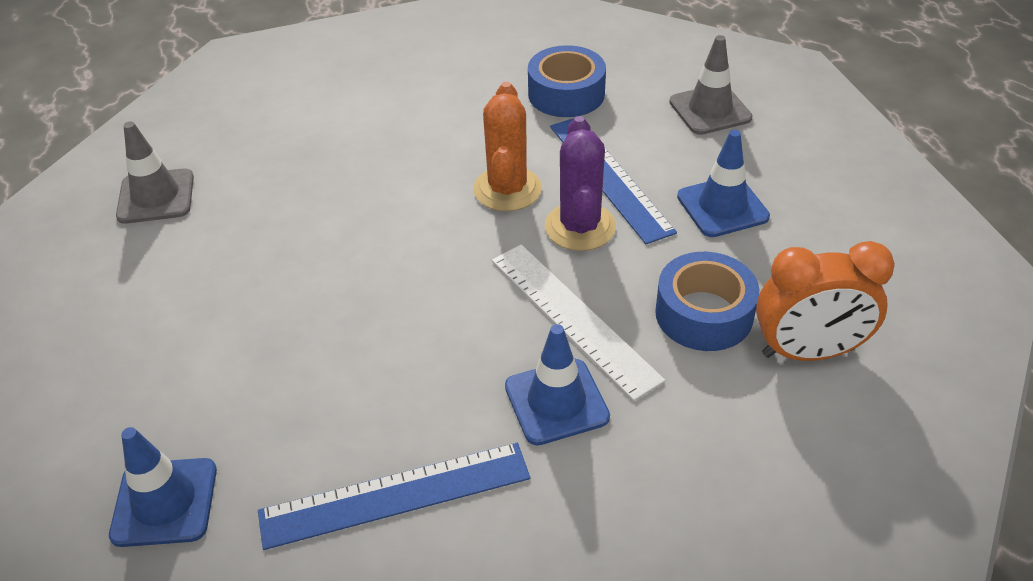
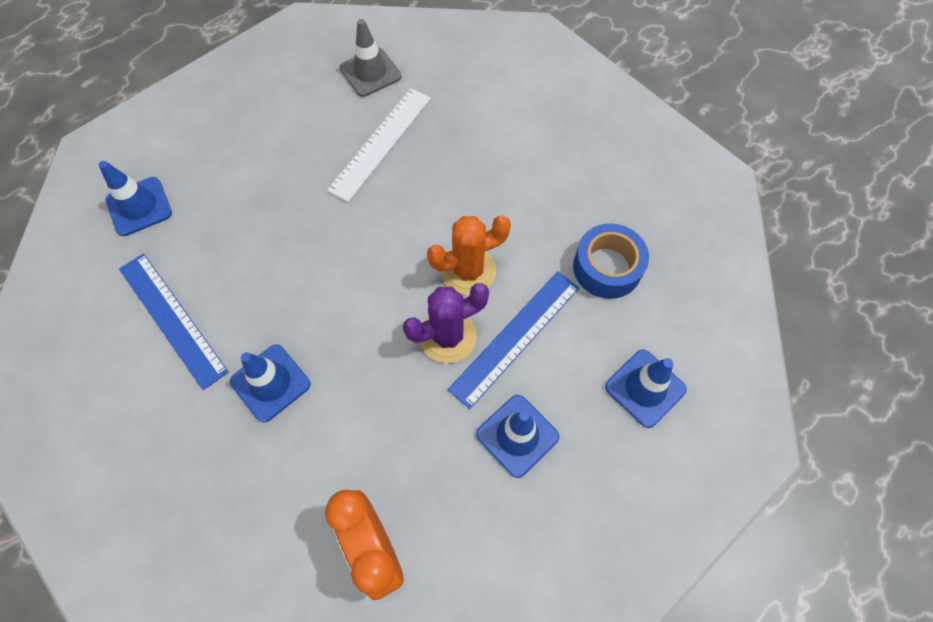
camera: 65 degrees right, 20 degrees up
white ruler [492,245,665,401] -> white ruler moved to [327,88,431,202]
blue tape [655,252,759,351] -> none
grey traffic cone [669,35,753,135] -> blue traffic cone [605,349,687,428]

